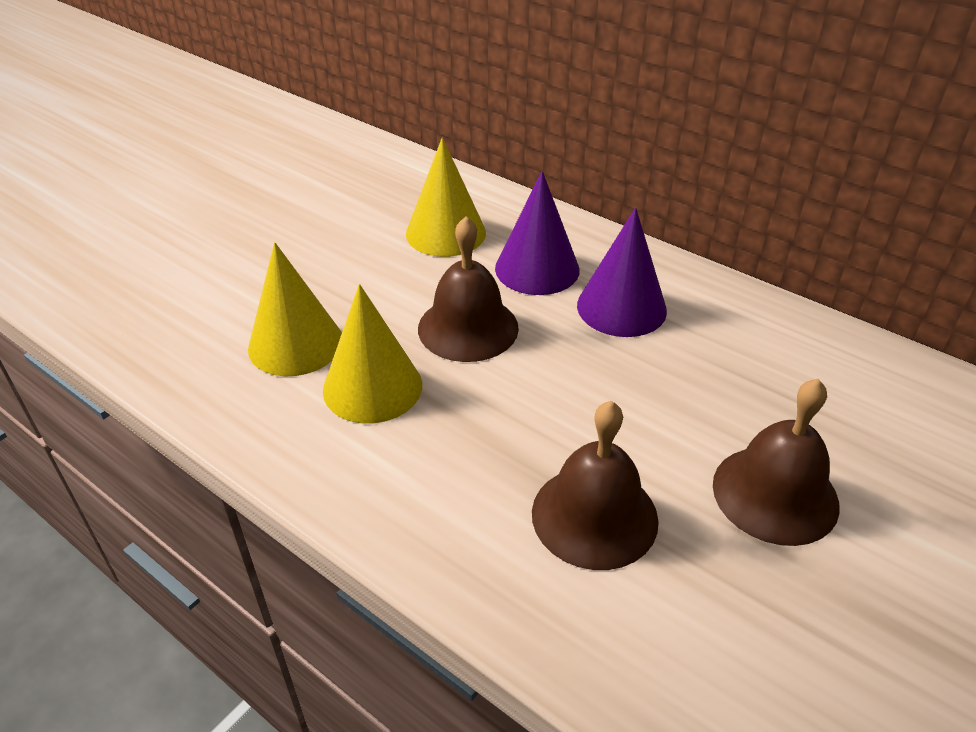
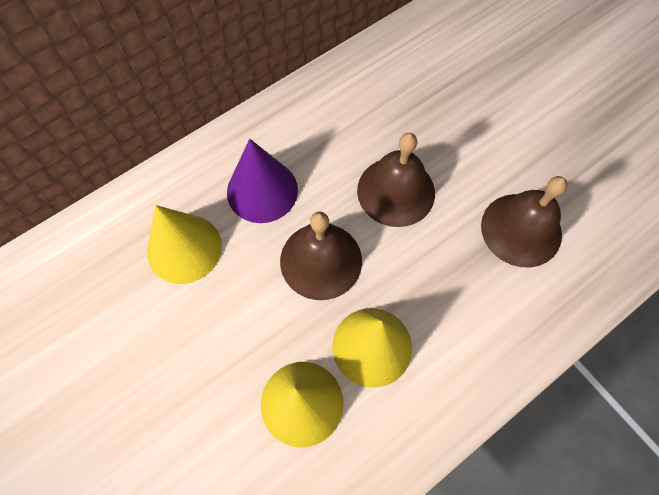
camera: 75 degrees left, 25 degrees up
purple cone [577,208,667,337] -> none
brown bell [713,379,840,546] -> brown bell moved to [357,133,435,227]

